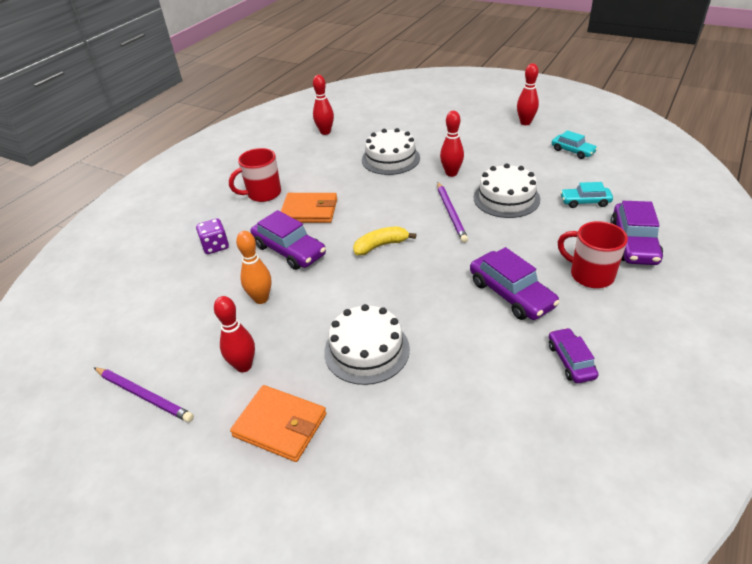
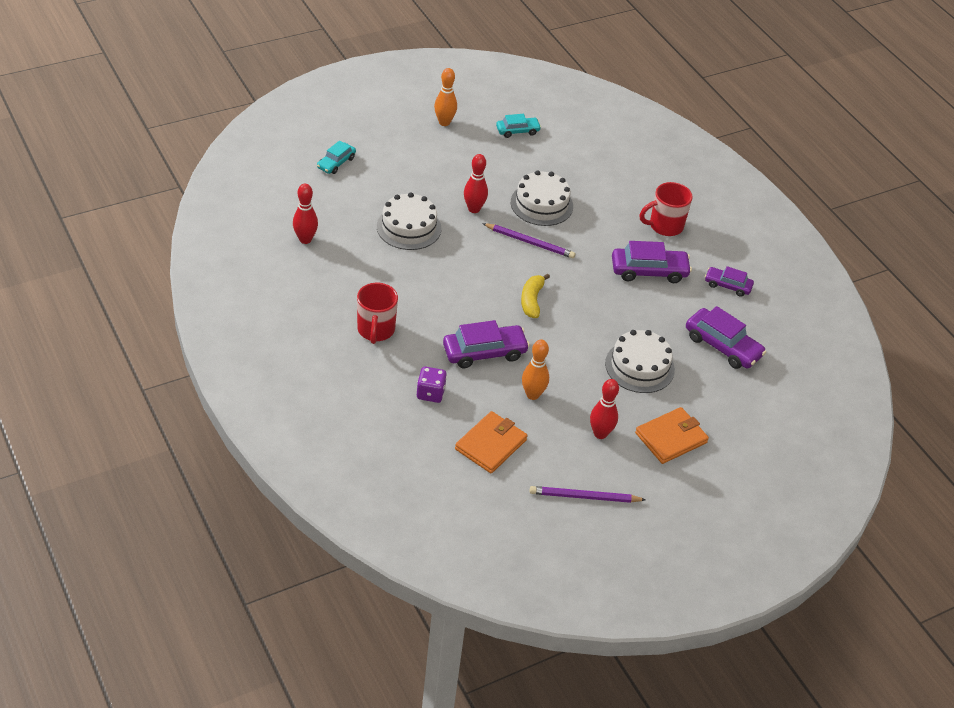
camera: 65 degrees left, 5 degrees up
purple pencil [94,367,194,422] -> purple pencil turned 150 degrees counterclockwise [530,486,646,503]
orange wallet [281,193,337,223] -> orange wallet moved to [455,411,527,473]
red bowling pin [517,63,539,125] -> orange bowling pin [434,68,457,126]
turquoise car [560,182,613,208] -> turquoise car moved to [317,141,356,174]
purple car [610,201,663,265] -> purple car moved to [686,306,766,369]

